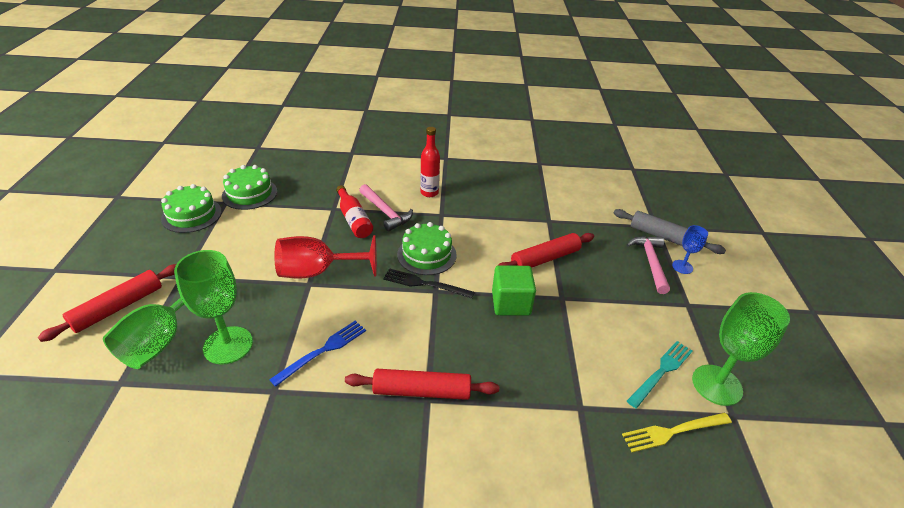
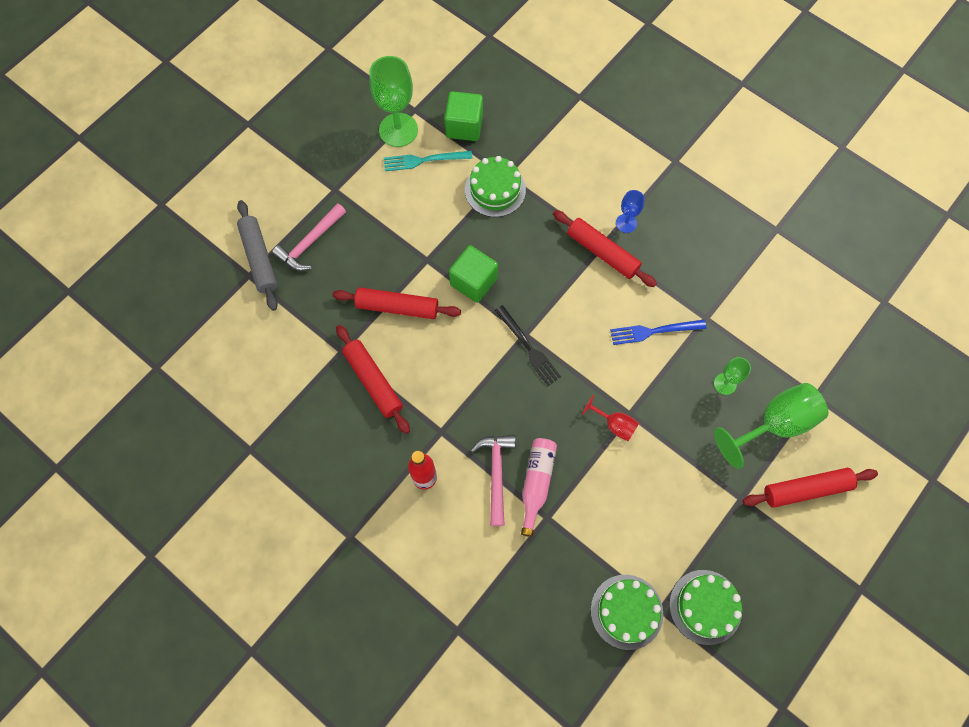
camera: 140 degrees left, 30 degrees up
green goblet [174,250,253,365] -> green goblet [714,357,751,395], size x0.52
red goblet [274,235,377,278] -> red goblet [582,395,639,441], size x0.52
red bottle [336,185,373,238] -> pink bottle [521,438,557,537]
green cake [397,222,457,275] -> green cake moved to [465,156,526,217]
yellow fork [622,413,732,452] -> green cube [444,91,483,141]
blue goblet [672,225,708,274] -> blue goblet moved to [616,190,645,233]
none -> red rolling pin [336,325,410,434]

